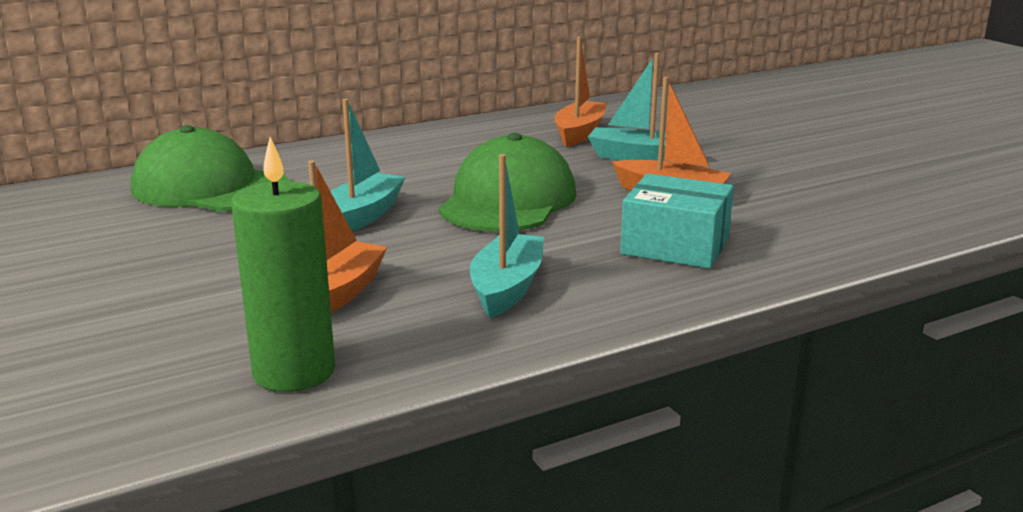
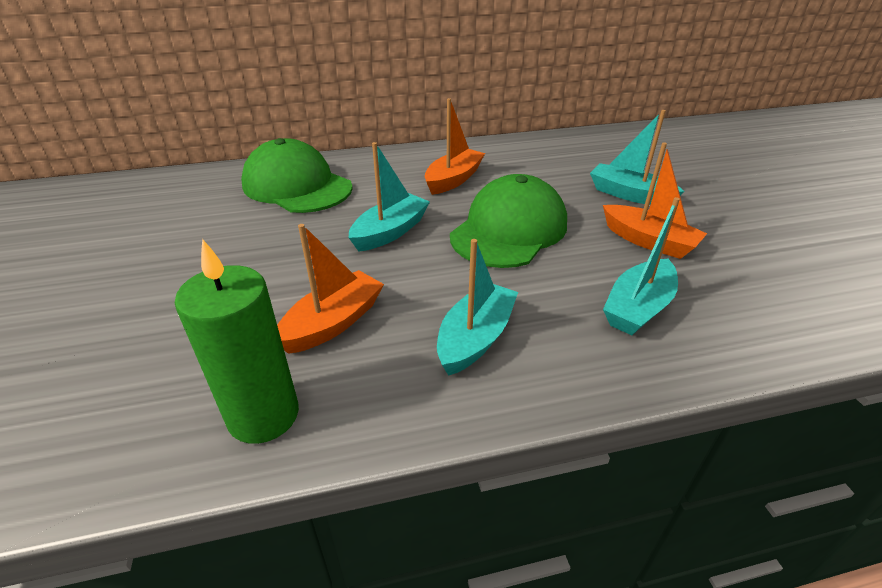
camera: 15 degrees right, 15 degrees up
orange boat [555,36,607,147] -> orange boat moved to [425,98,485,195]
turquoise box [620,174,734,269] -> turquoise boat [603,197,680,335]

